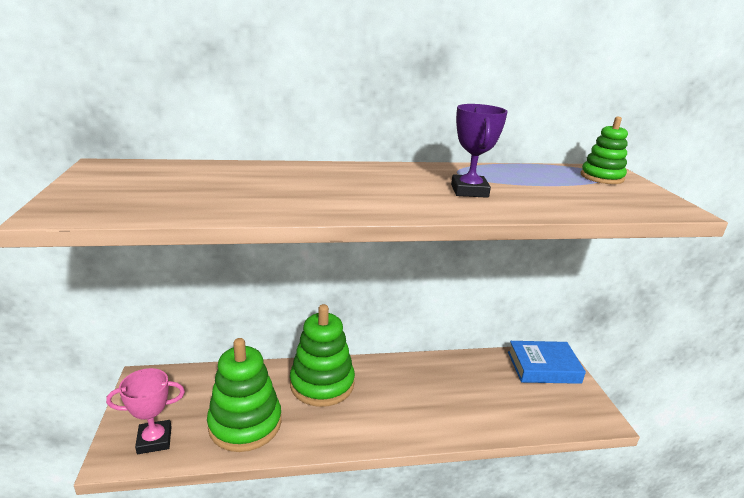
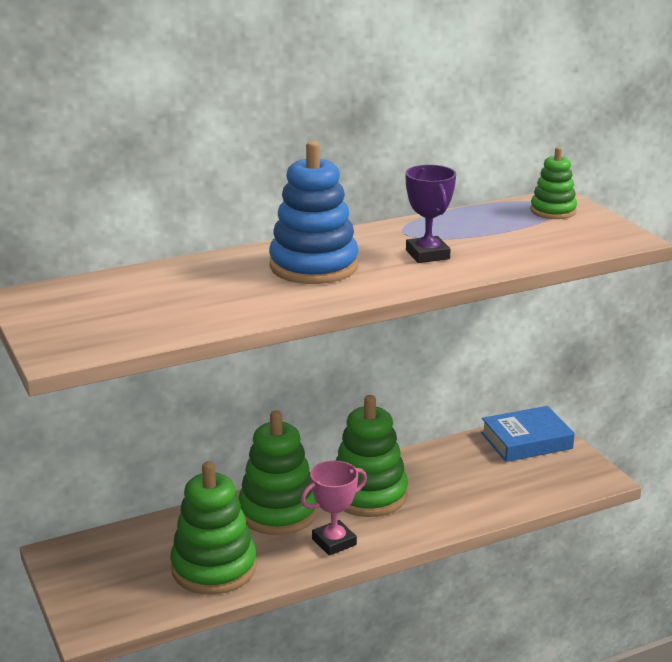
camera: 15 degrees left, 0 degrees up
pink trophy [106,368,185,454] -> pink trophy moved to [301,461,367,556]
none -> blue stacking toy [269,141,359,284]
none -> green stacking toy [335,395,408,517]

